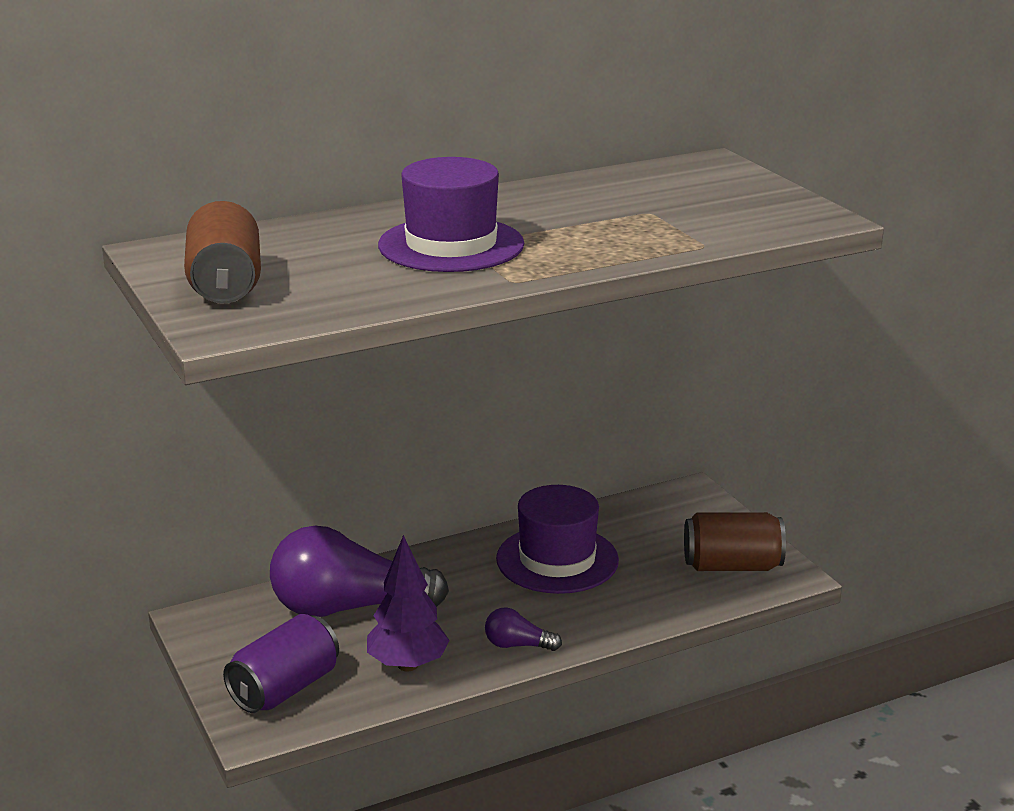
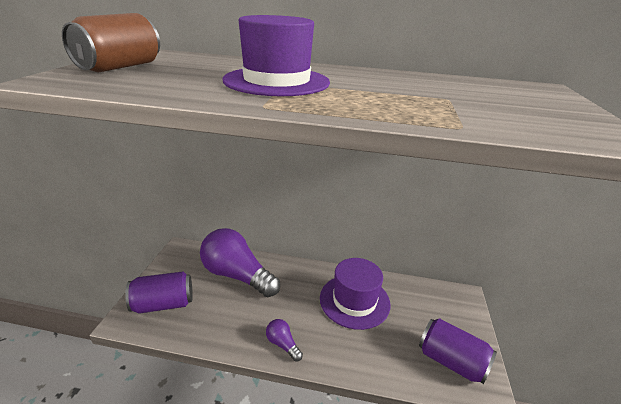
camera: 35 degrees right, 5 degrees up
purple tree [367,535,450,671] -> none
brown can [684,512,786,571] -> purple can [419,318,497,384]

